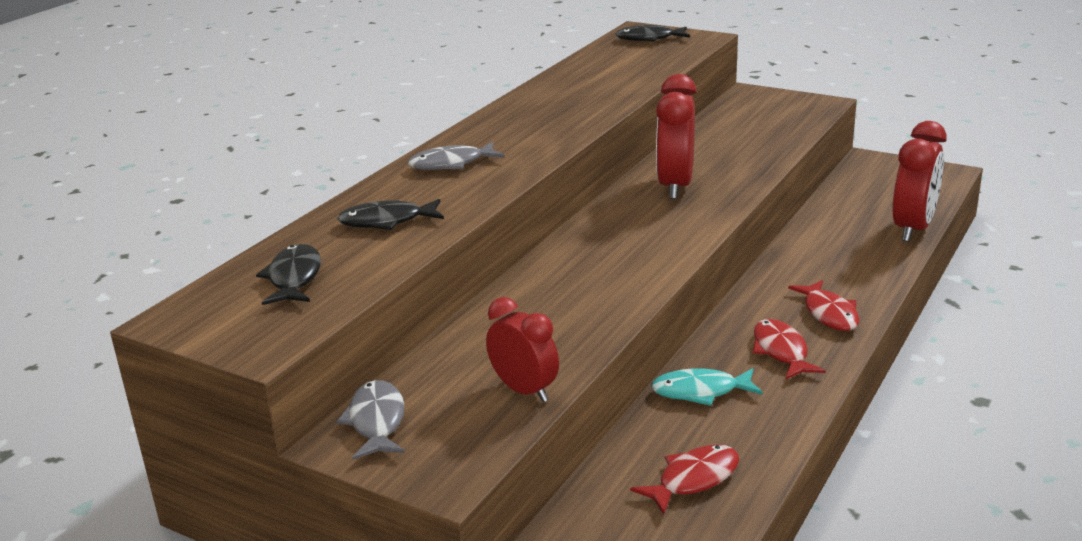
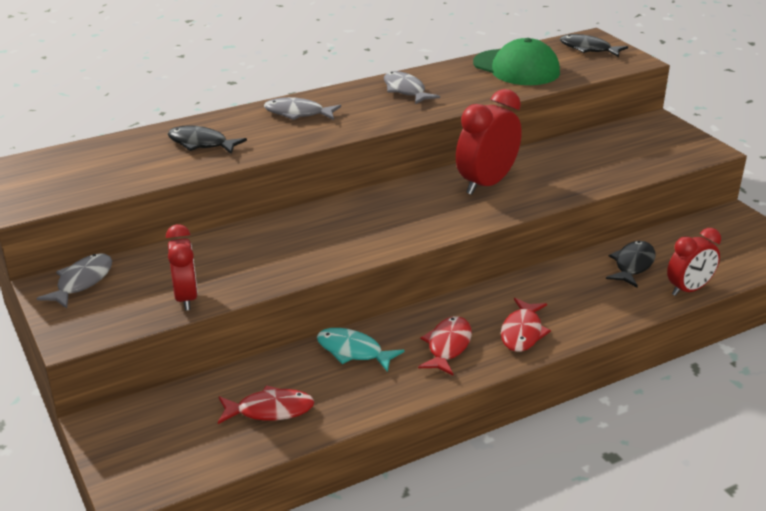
camera: 30 degrees right, 5 degrees up
black fish [256,244,321,305] -> black fish moved to [606,241,656,288]
red clock [892,121,946,242] -> red clock [667,228,721,296], size x0.66
none -> grey fish [384,71,440,104]
none -> green cap [473,38,560,85]

